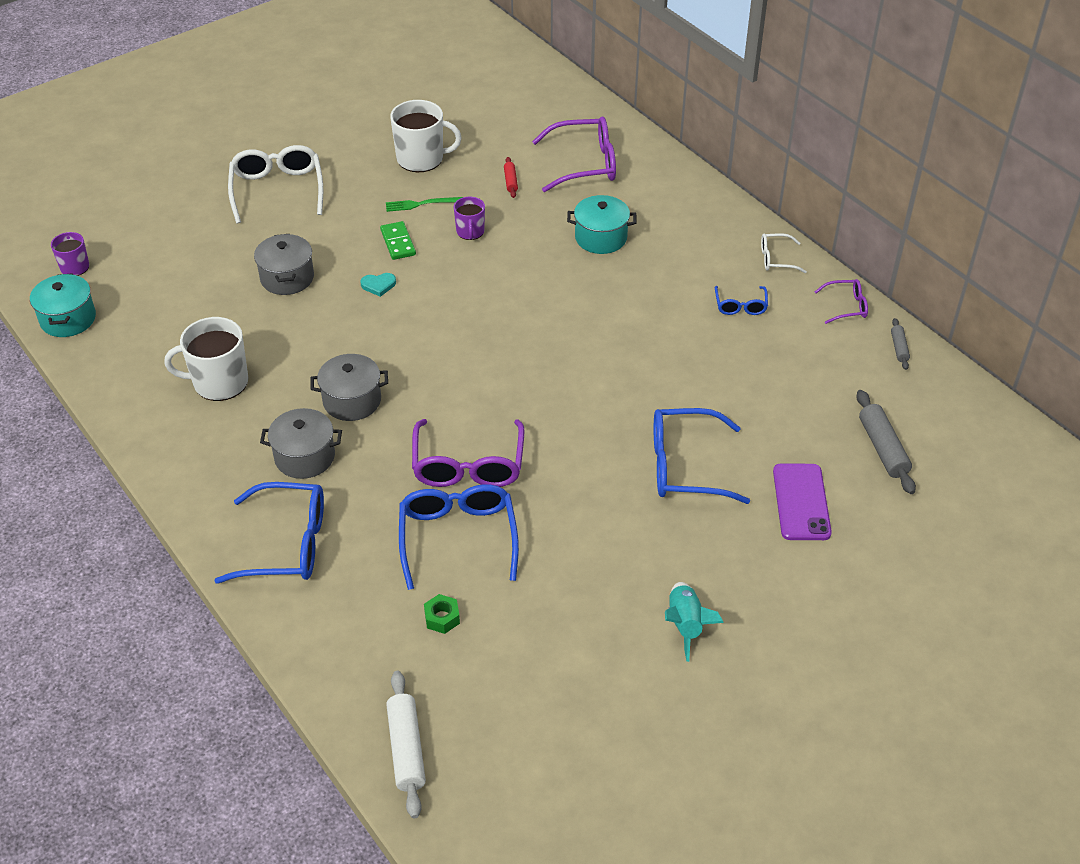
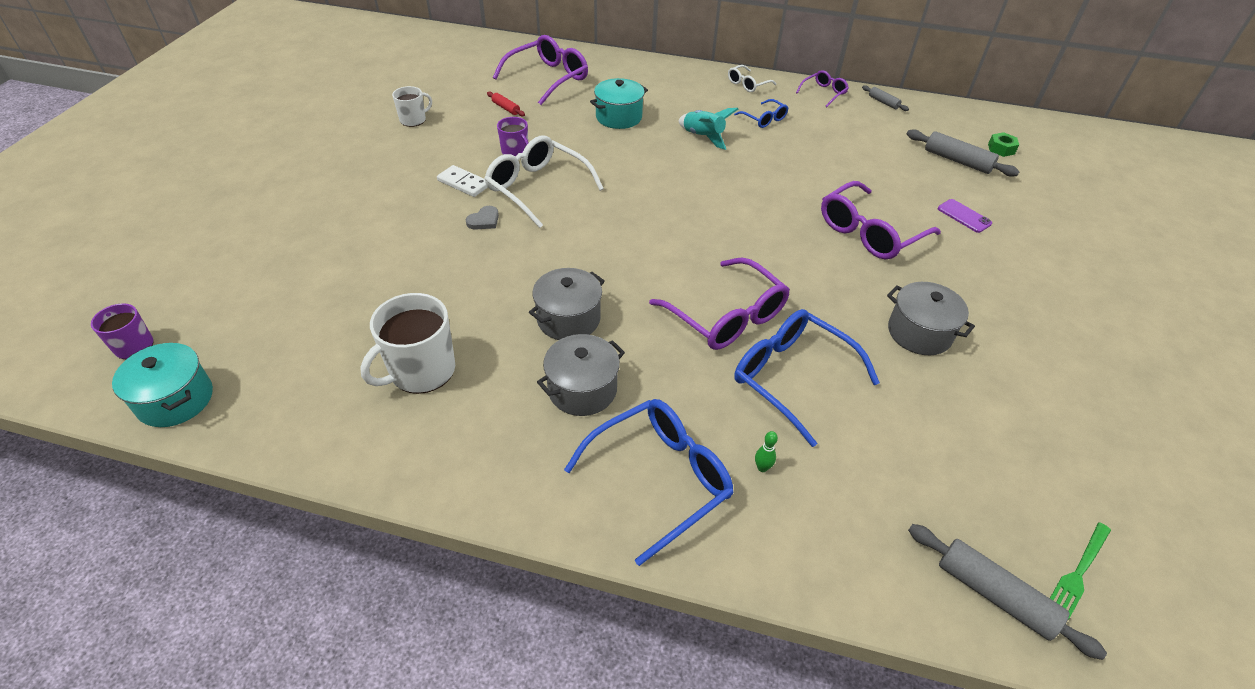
camera: 40 degrees left, 0 degrees up
white glasses [228,145,323,224] -> white glasses moved to [484,136,604,228]
grey pot [254,234,314,295] -> grey pot moved to [887,282,975,355]
turquoise heart [360,273,396,297] -> grey heart [465,206,499,230]
green domino [380,221,416,260] -> white domino [437,165,488,197]
green fork [386,197,463,212] -> green fork moved to [1050,522,1111,620]
white rolling pin [386,671,426,818] -> grey rolling pin [908,524,1107,660]
white mug [390,100,462,172] -> white mug [392,86,432,127], size x0.57
green nut [424,594,460,634] -> green nut moved to [988,132,1019,157]
blue glasses [654,408,750,504] -> purple glasses [821,181,941,259]
turquoise rocket [665,582,724,662] -> turquoise rocket moved to [678,108,738,150]
purple phone [773,463,832,540] -> purple phone [938,199,992,233], size x0.60
none -> green bowling pin [755,431,778,472]

